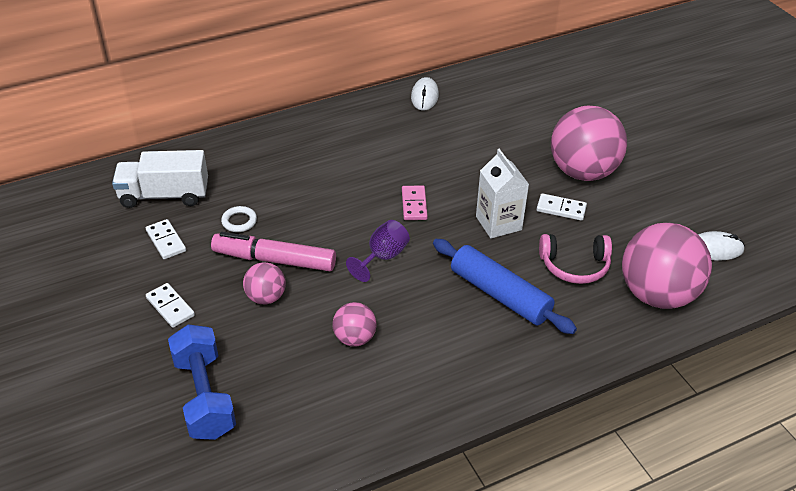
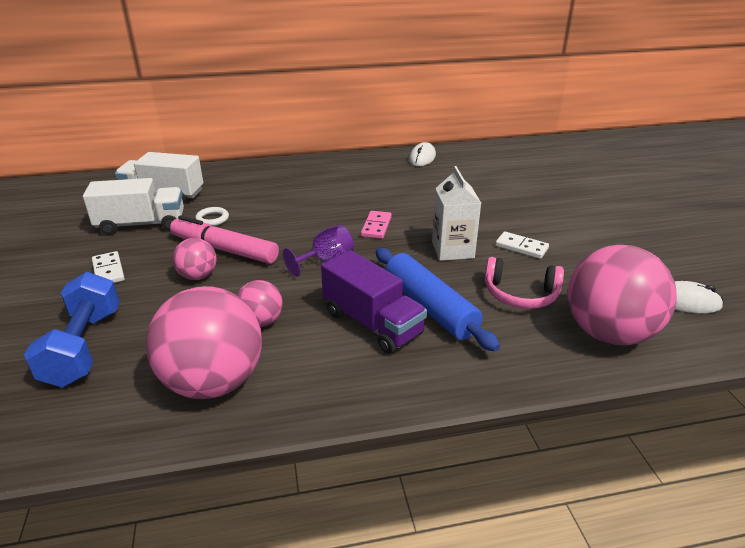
camera: 15 degrees right, 10 degrees down
white domino [146,219,186,259] -> white truck [83,178,184,235]
pink ball [551,106,627,181] -> pink ball moved to [146,286,262,399]
none -> purple truck [321,250,427,354]

